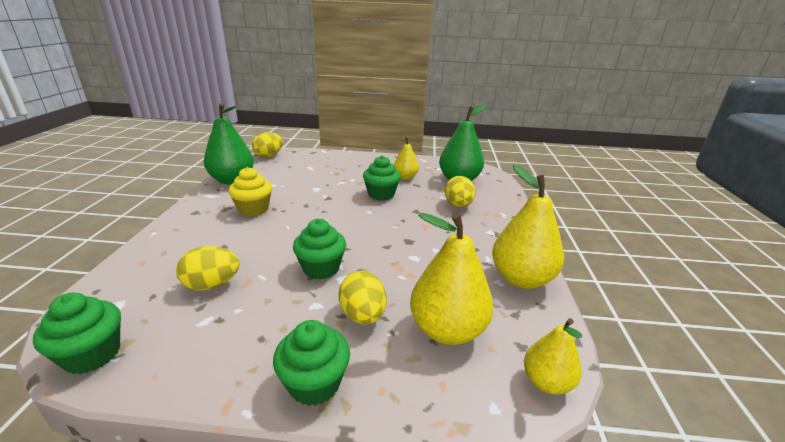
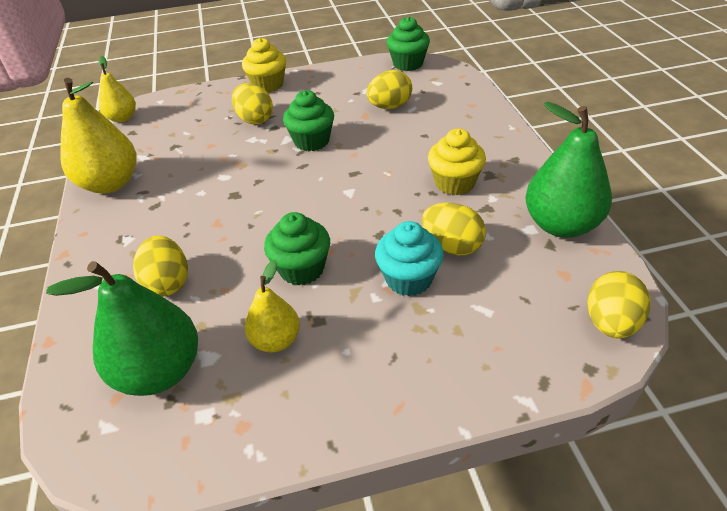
camera: 165 degrees right, 15 degrees up
green cupcake [273,320,350,406] -> yellow cupcake [242,38,286,92]
yellow pear [410,213,493,345] -> none
none -> turquoise cupcake [375,221,444,296]
none -> yellow egg [422,202,486,256]

